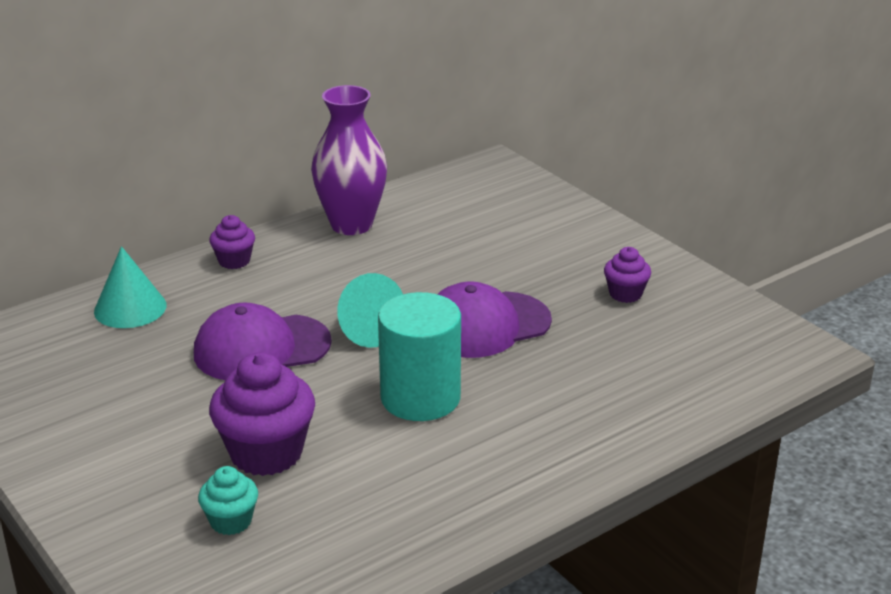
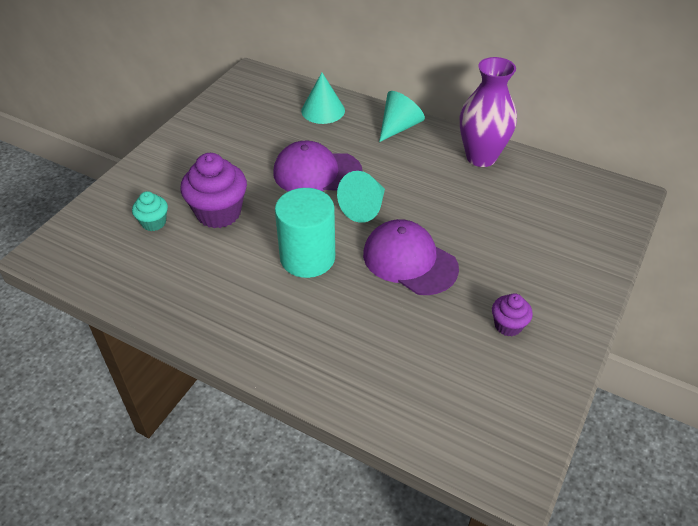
camera: 65 degrees right, 15 degrees up
purple cap [194,303,332,380] -> purple cap turned 45 degrees counterclockwise [273,141,363,192]
purple cupcake [209,215,255,269] -> turquoise cone [379,91,425,142]

